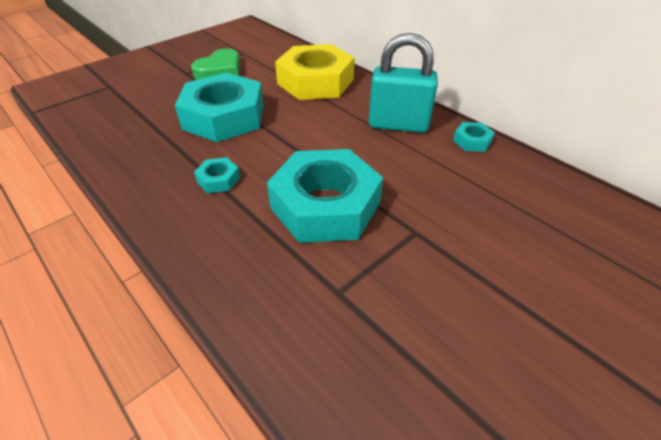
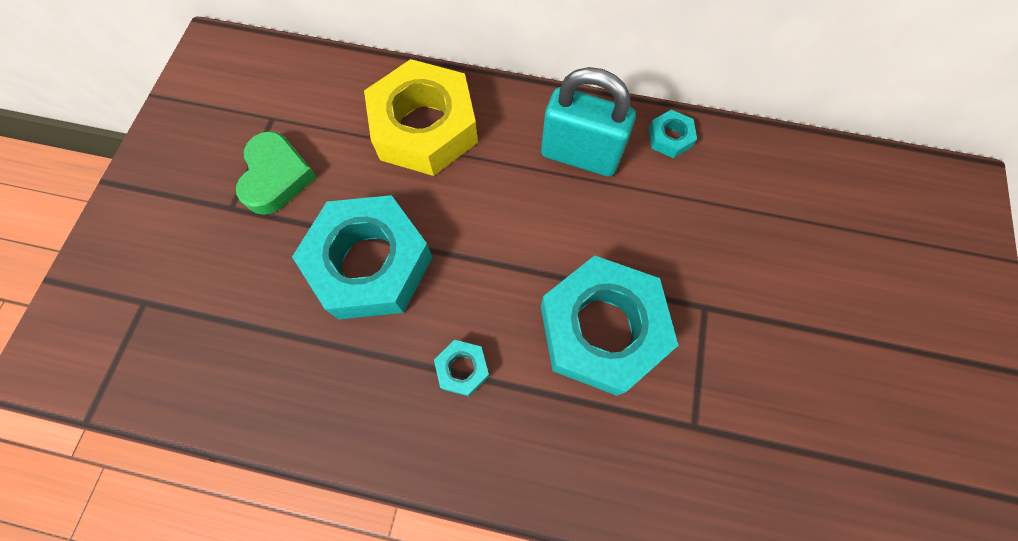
camera: 35 degrees left, 25 degrees up
turquoise padlock [369,33,438,133] -> turquoise padlock turned 45 degrees clockwise [541,67,636,177]

